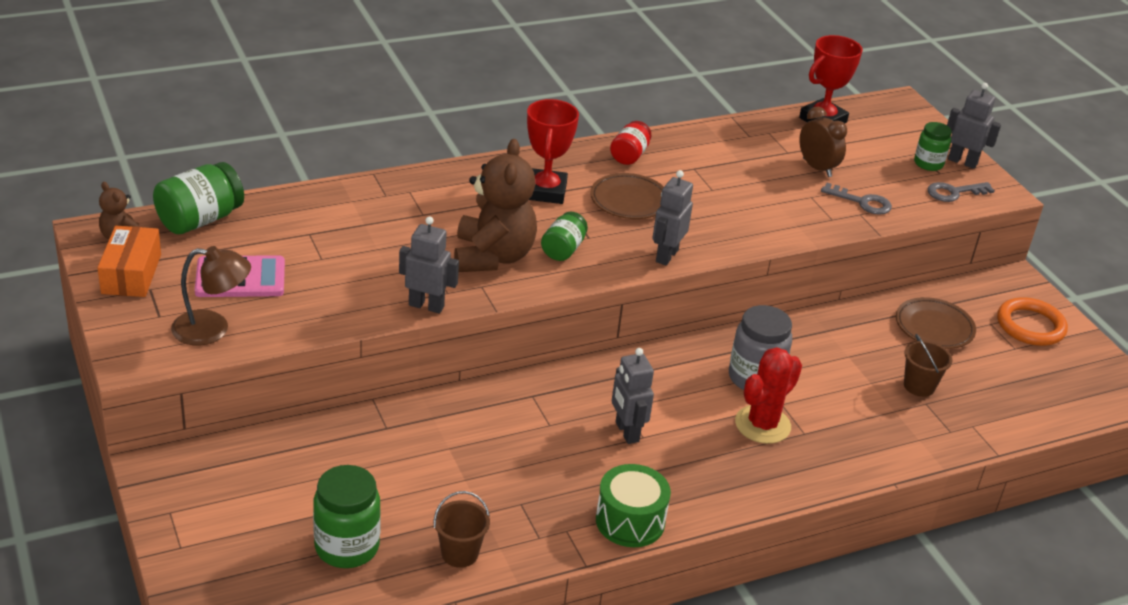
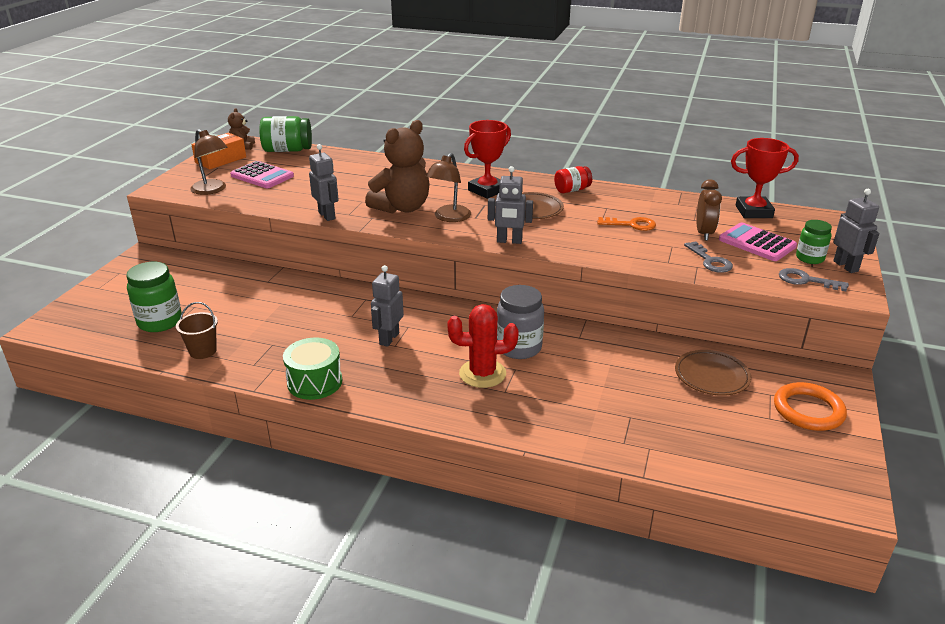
camera: 45 degrees right, 5 degrees down
green jar [541,212,588,261] -> brown lamp [425,153,471,222]
grey robot [652,170,693,266] -> grey robot turned 150 degrees counterclockwise [488,166,533,244]
brown bucket [904,334,953,397] -> none
none -> orange key [597,217,656,231]
none -> pink calculator [719,222,797,261]

